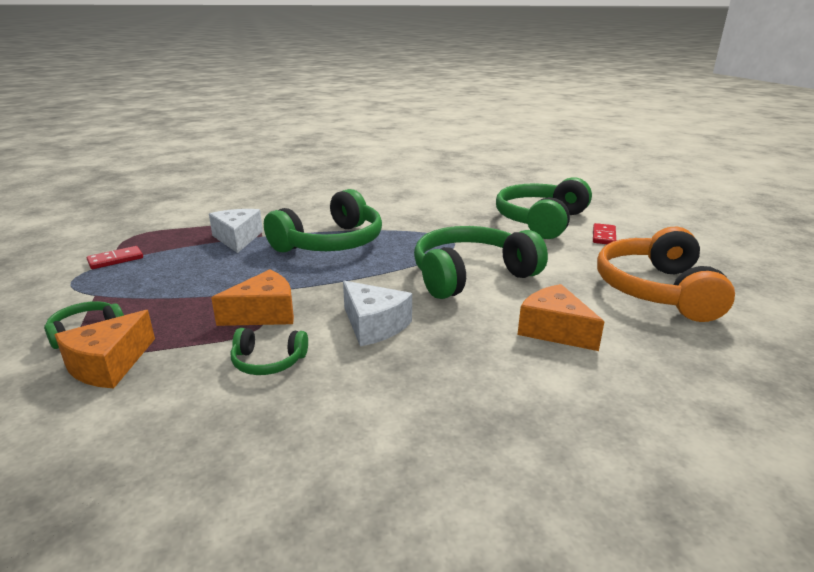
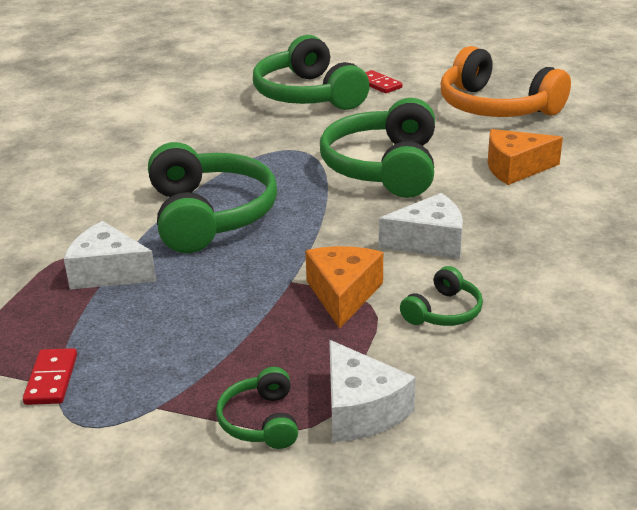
camera: 55 degrees left, 5 degrees up
orange cheese [54,310,155,389] -> white cheese [329,340,416,442]

